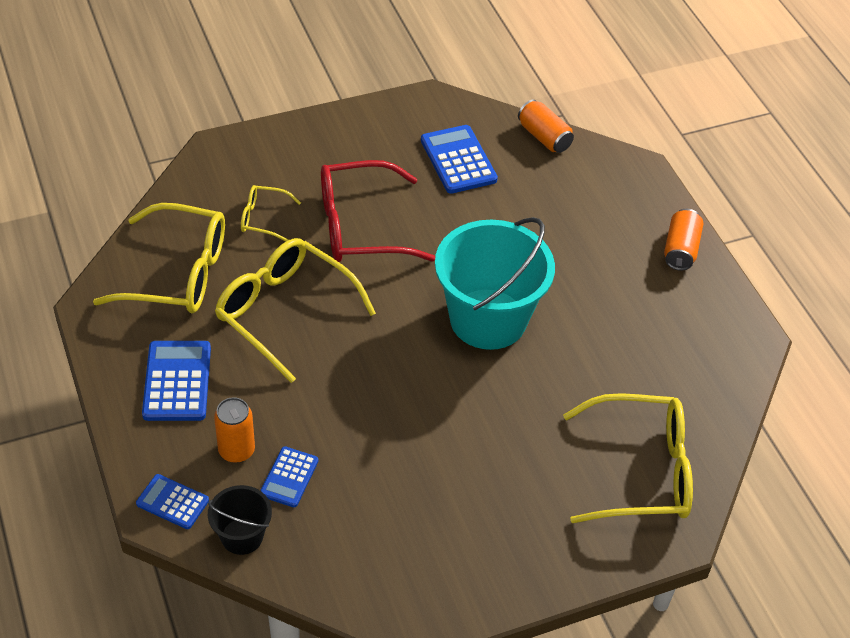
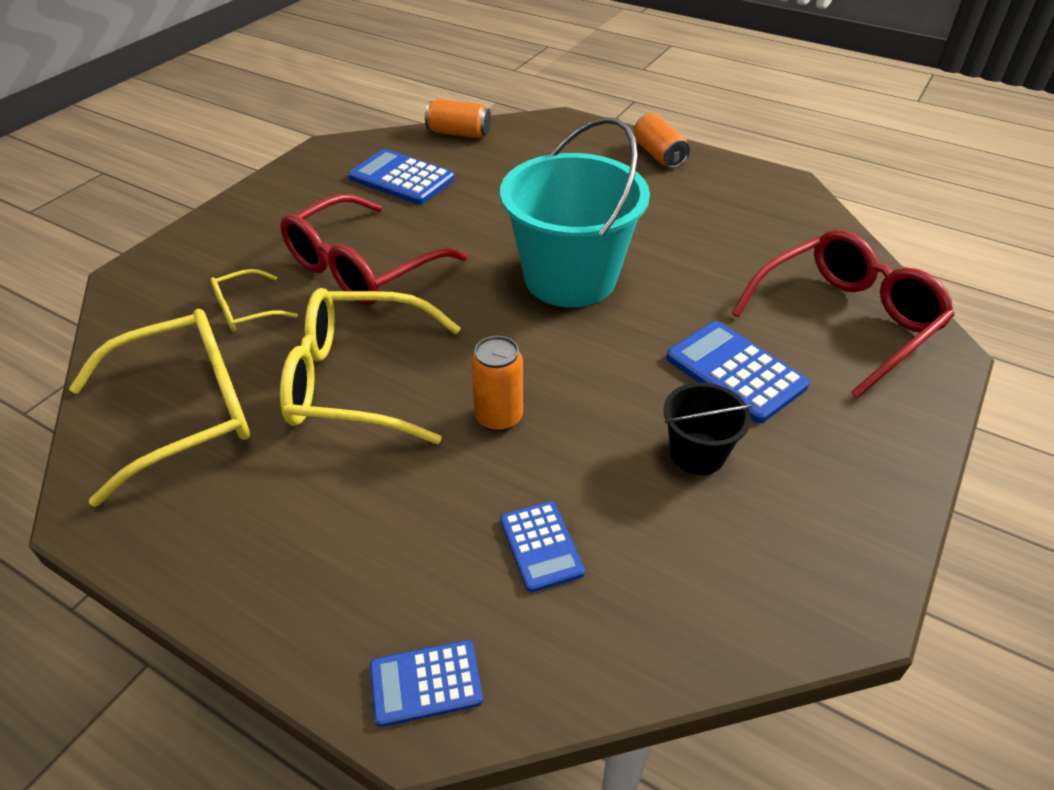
camera: 35 degrees left, 5 degrees down
blue calculator [142,341,211,421] -> blue calculator moved to [666,321,810,423]
black bucket [208,485,272,555] -> black bucket moved to [663,382,753,475]
orange can [214,397,255,463] -> orange can moved to [471,336,523,432]
yellow glasses [563,393,693,523] -> red glasses [731,230,955,398]

